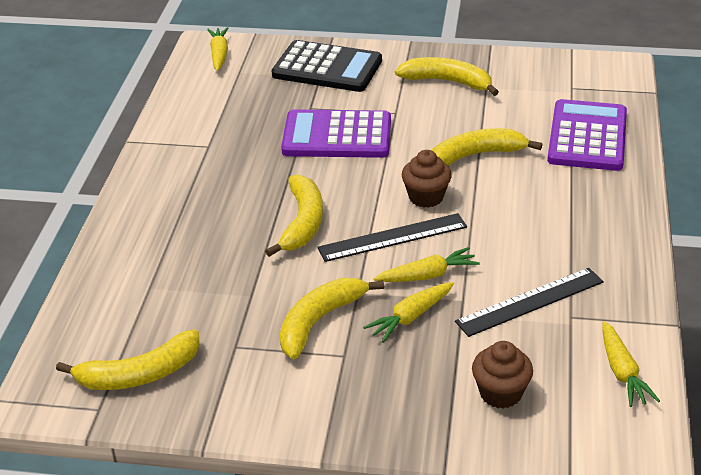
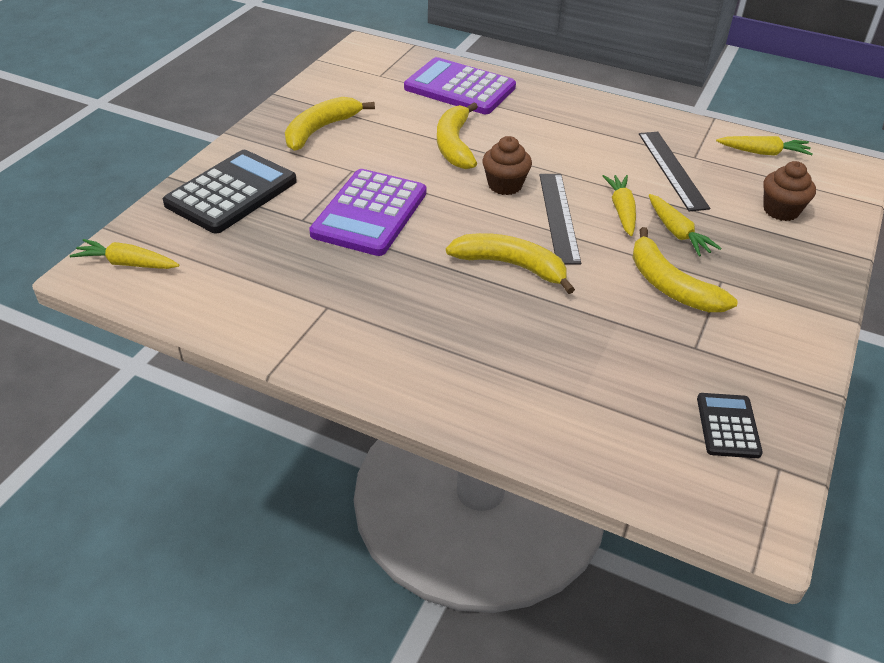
camera: 75 degrees left, 5 degrees up
yellow banana [56,329,200,390] -> black calculator [697,393,763,458]

